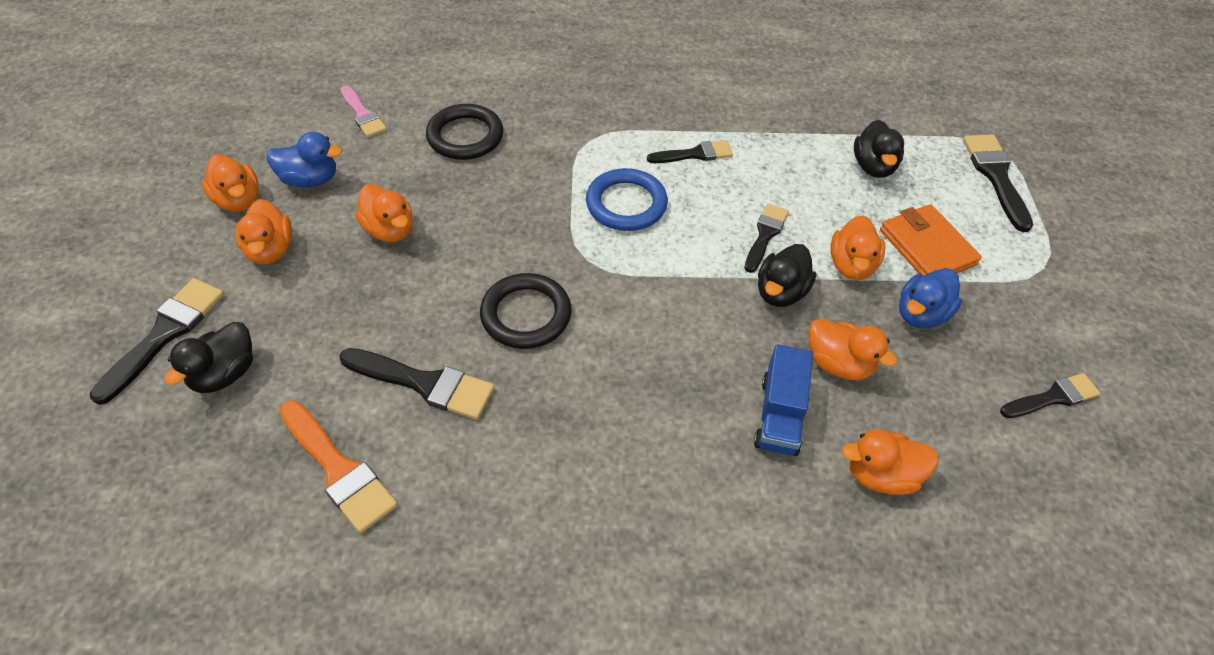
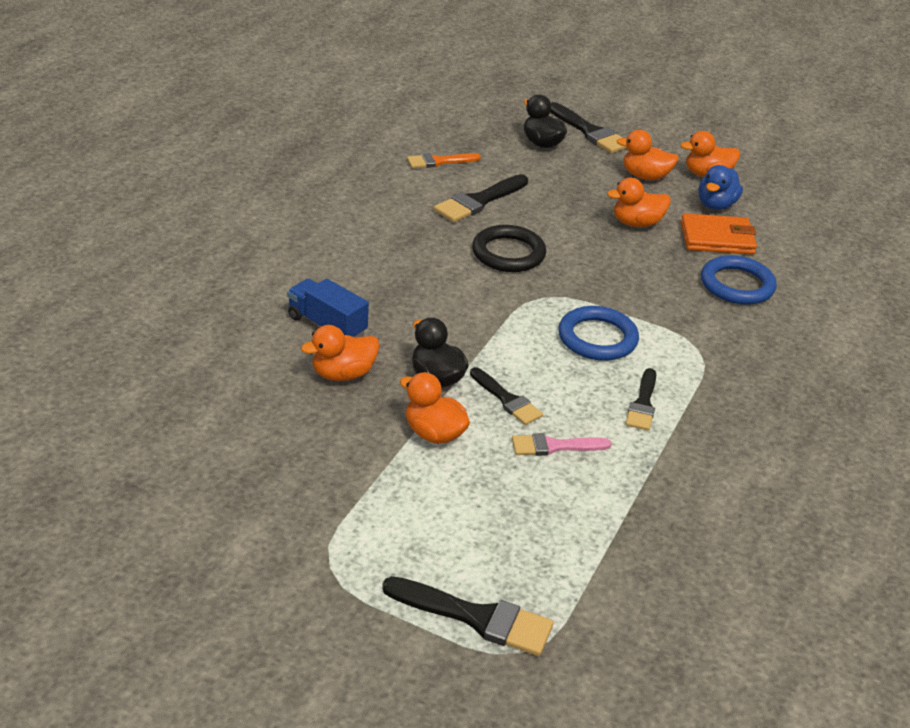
camera: 115 degrees right, 15 degrees down
orange brush [279,400,398,533] -> orange brush [407,153,481,168], size x0.66
pink brush [341,85,387,137] -> pink brush moved to [512,433,612,456]
black ring [426,104,503,160] -> blue ring [701,255,777,305]
orange duck [842,429,939,495] -> none
black duck [854,120,904,178] -> none
orange wallet [880,204,982,276] -> orange wallet moved to [681,213,757,254]
blue duck [899,268,962,329] -> none
black brush [1000,373,1100,418] -> none

